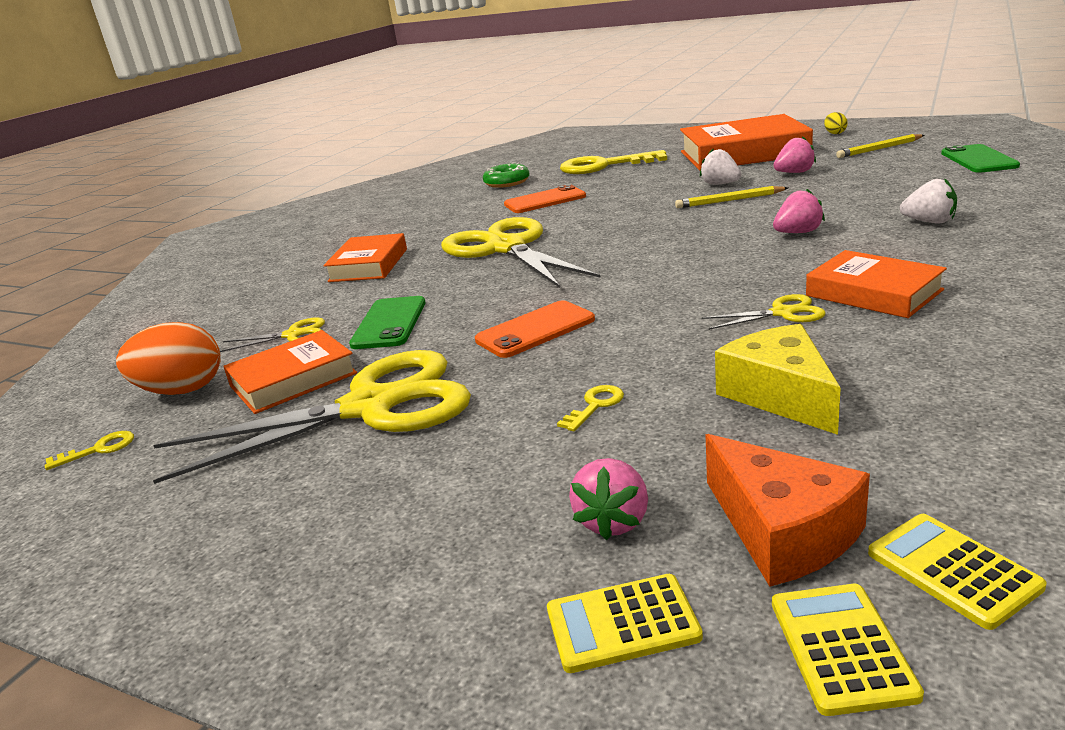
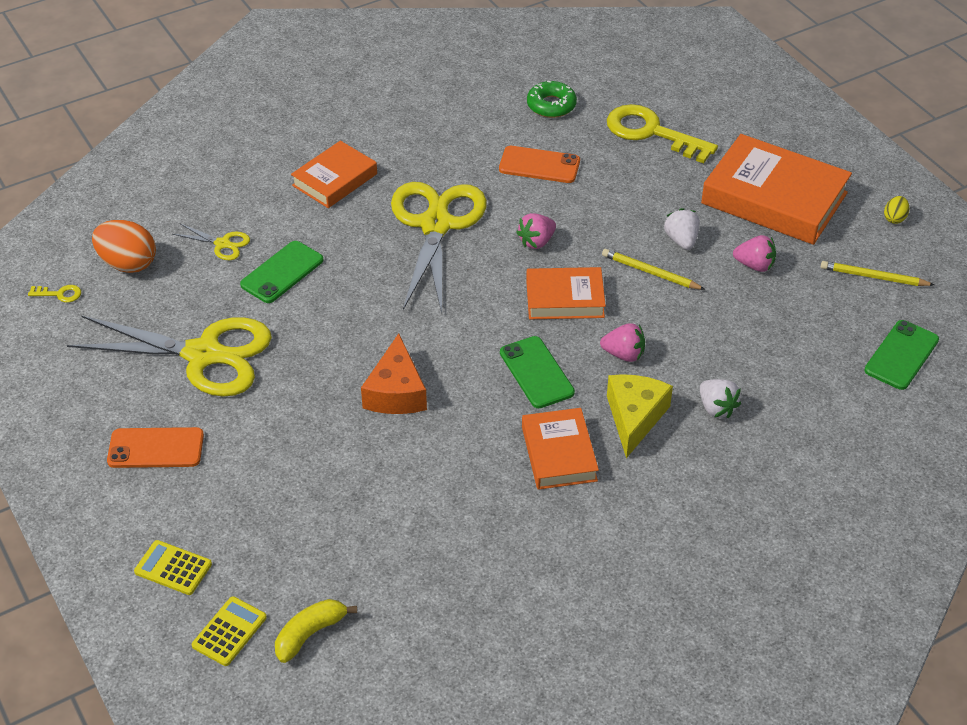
camera: 30 degrees right, 20 degrees up
orange book [223,330,357,414] -> orange book moved to [526,267,606,319]
orange phone [475,300,595,358] -> orange phone moved to [107,427,204,468]
yellow key [557,385,624,431] -> none
pink strawberry [569,458,648,540] -> pink strawberry moved to [516,213,556,249]
yellow scissors [702,294,825,330] -> none
orange cheese [705,434,870,587] -> orange cheese moved to [361,333,427,414]
yellow cheese [715,324,841,435] -> yellow cheese moved to [607,374,673,458]
yellow calculator [868,514,1047,630] -> yellow banana [275,599,357,663]
none -> green phone [500,336,575,408]

